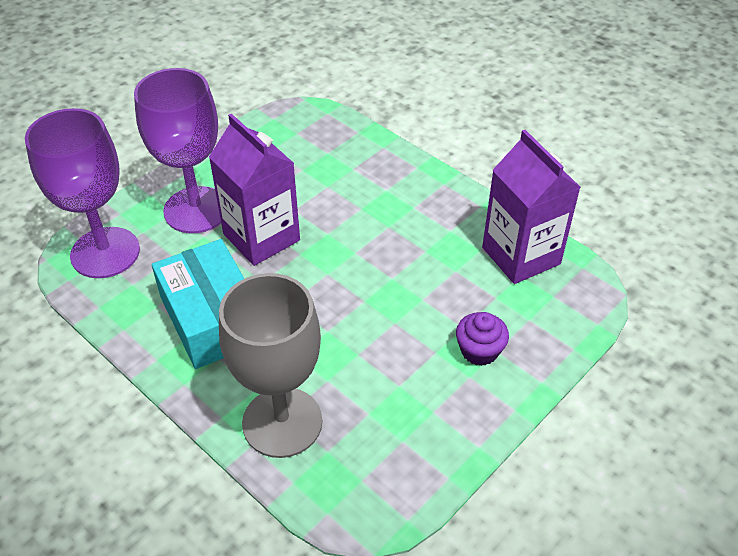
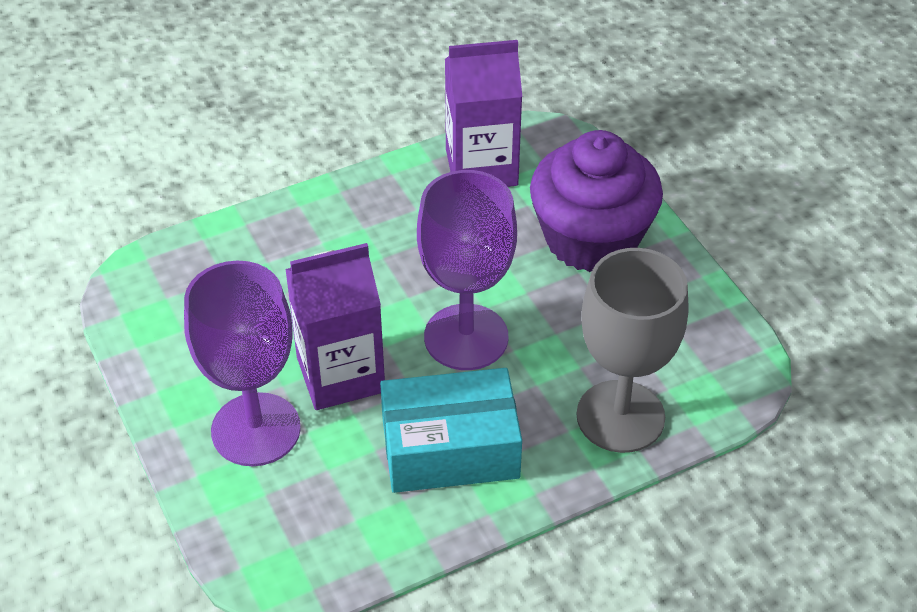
camera: 70 degrees left, 0 degrees up
purple goblet [25,108,140,278] -> purple goblet moved to [417,170,517,370]
purple cupcake [456,312,509,366] -> purple cupcake [530,130,663,272], size x2.32

